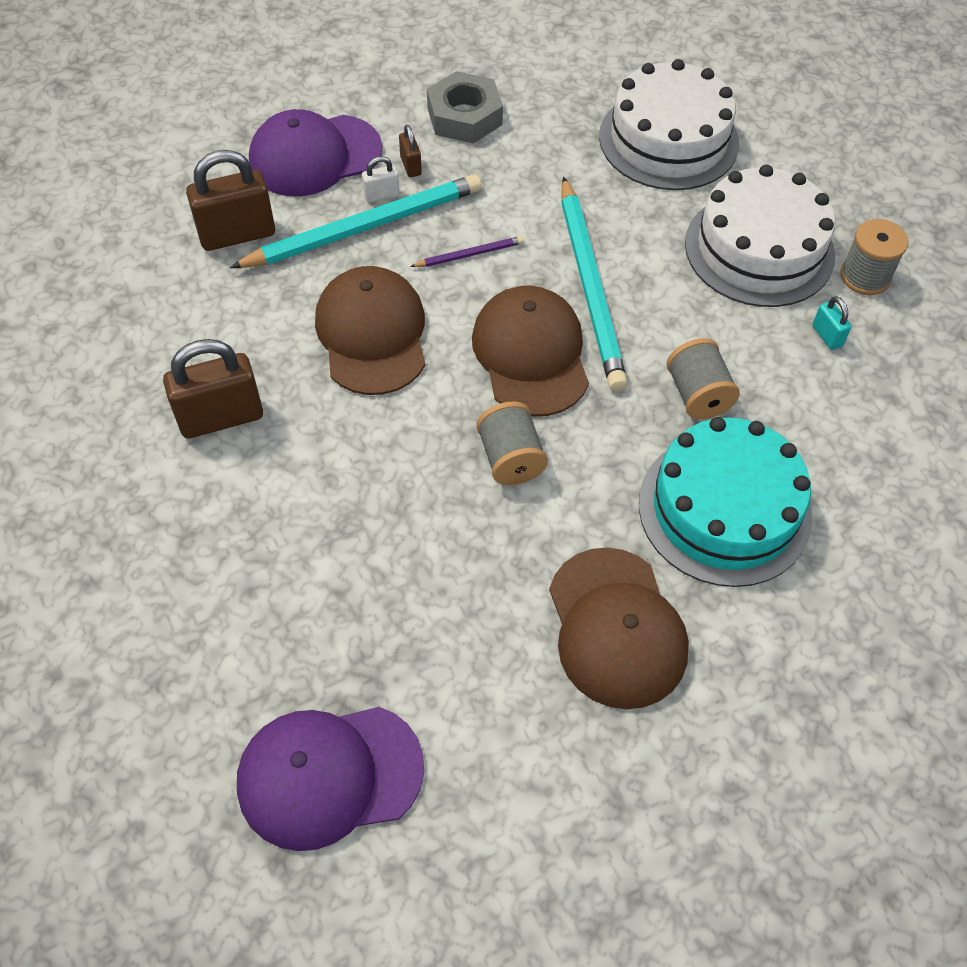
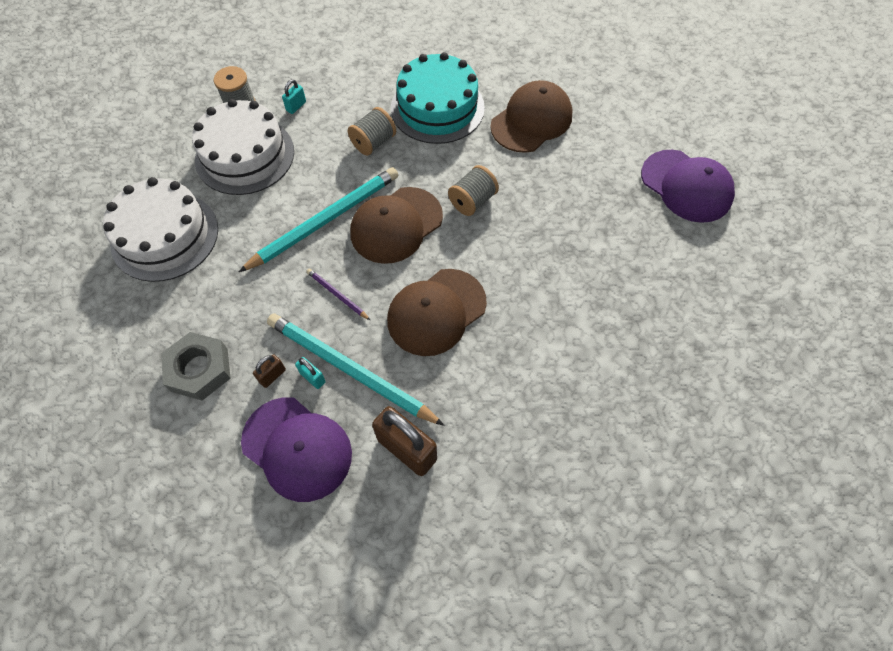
camera: 120 degrees left, 5 degrees up
brown padlock [163,339,263,438] -> none
white padlock [362,156,399,202] -> turquoise padlock [295,357,326,389]

